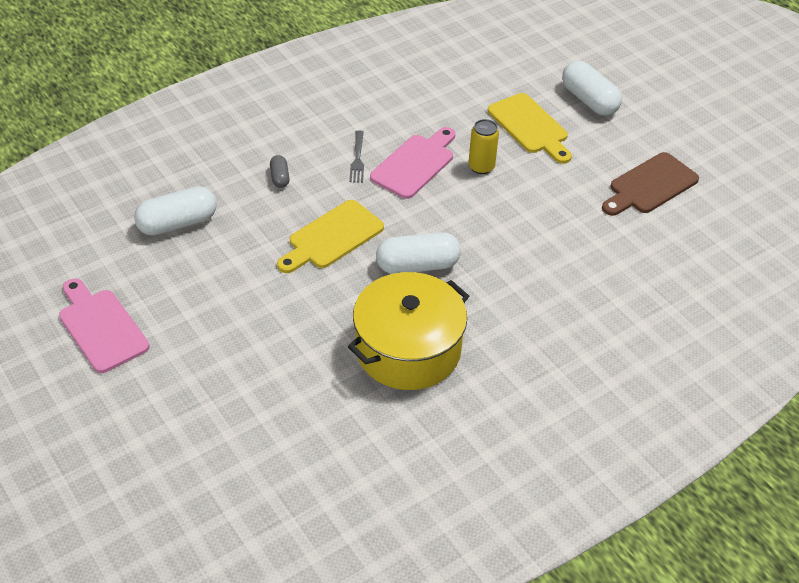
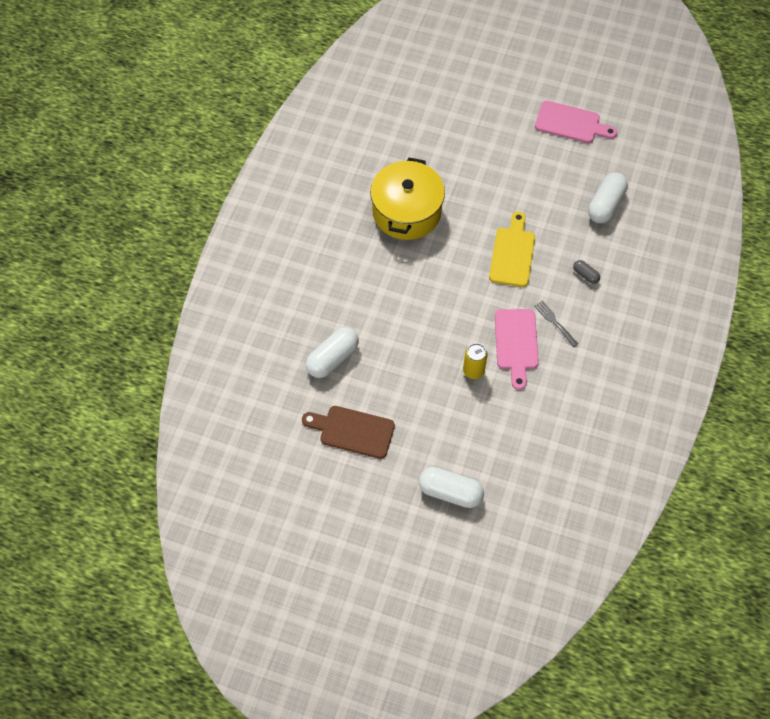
camera: 145 degrees right, 15 degrees up
white capsule [376,232,461,274] -> white capsule moved to [306,327,359,378]
yellow cutting board [488,93,572,164] -> none
brown cutting board [602,152,699,216] -> brown cutting board turned 90 degrees counterclockwise [302,406,395,459]

